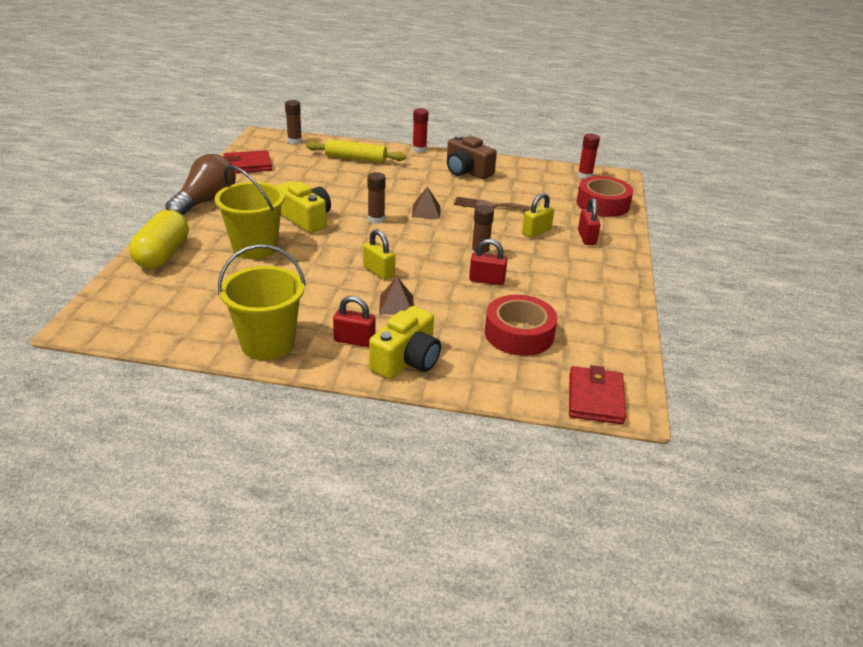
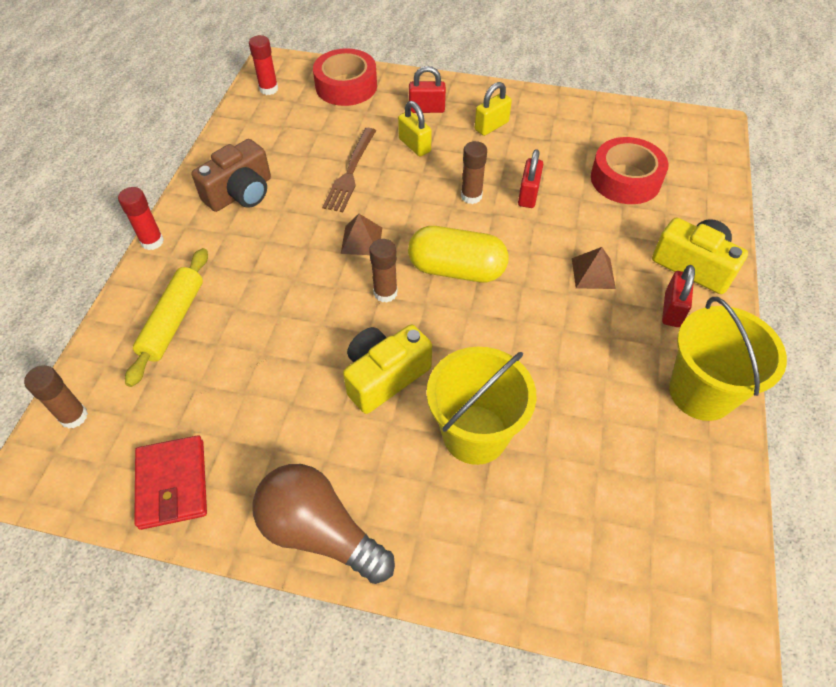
camera: 85 degrees left, 20 degrees up
yellow capsule [129,210,189,269] -> yellow capsule moved to [408,226,508,282]
yellow padlock [363,229,395,280] -> yellow padlock moved to [475,82,512,136]
red wallet [569,365,626,425] -> none

